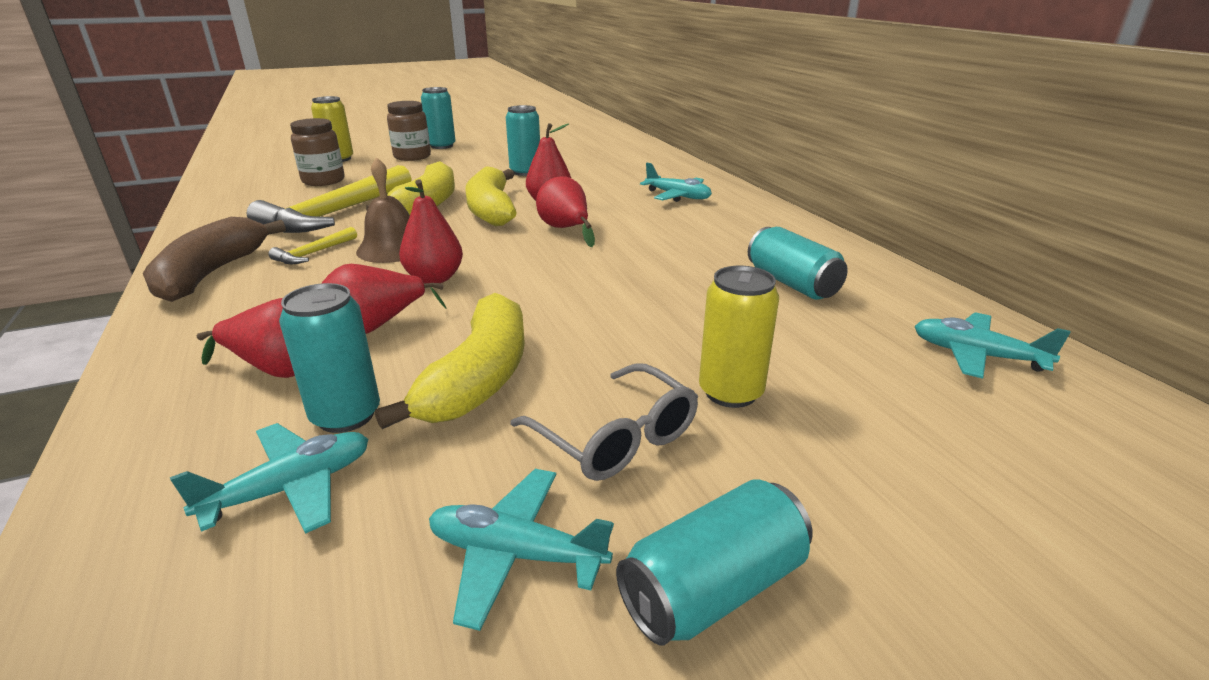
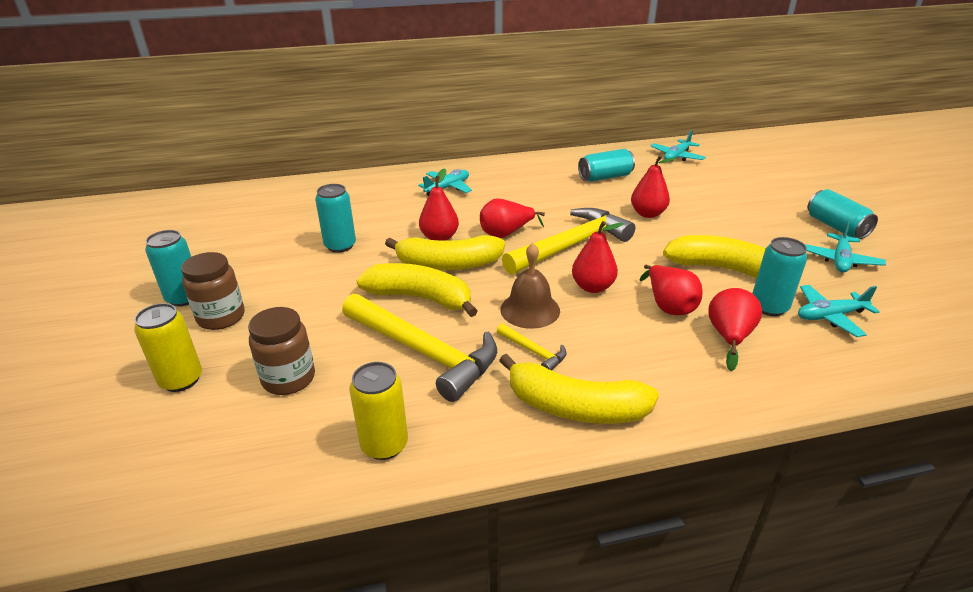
camera: 80 degrees left, 5 degrees up
brown banana [143,217,286,302] -> yellow banana [499,354,659,424]
turquoise plane [170,423,369,534] -> turquoise plane turned 75 degrees counterclockwise [798,285,880,337]
grey glasses [510,363,698,481] -> none
yellow can [699,266,779,408] -> yellow can moved to [349,362,408,460]
none -> yellow hammer [502,208,635,275]
none -> red pear [631,155,677,218]

